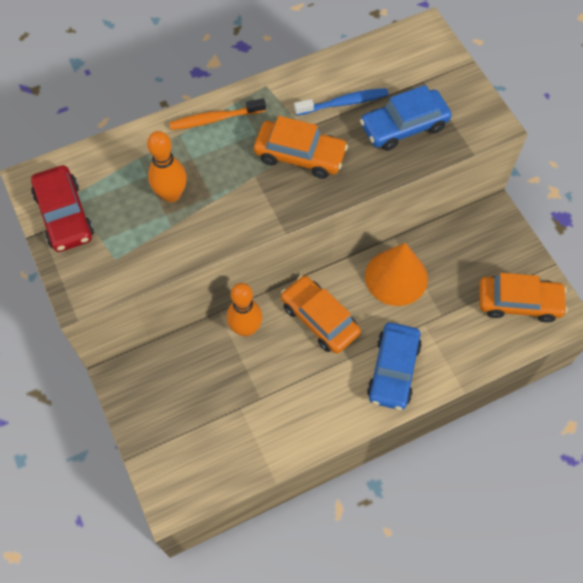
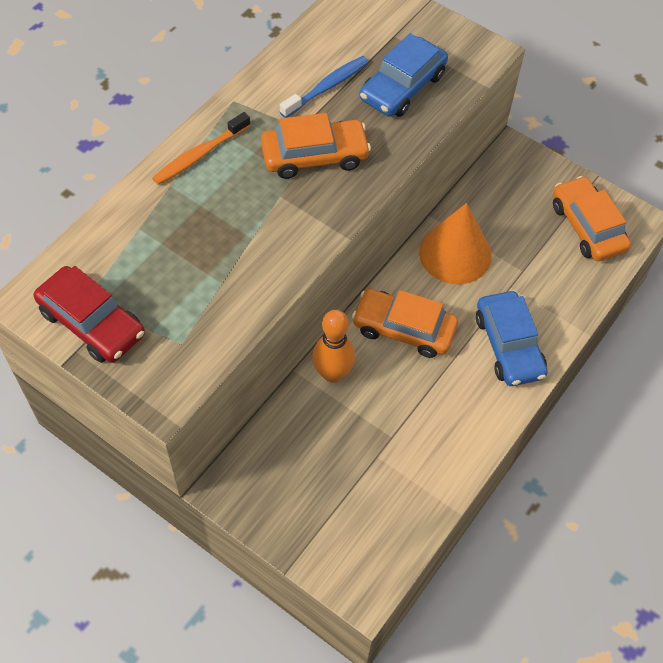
camera: 30 degrees left, 5 degrees down
orange bowling pin [147,131,187,202] -> none
orange car [479,273,568,323] -> orange car turned 90 degrees counterclockwise [553,176,631,261]

